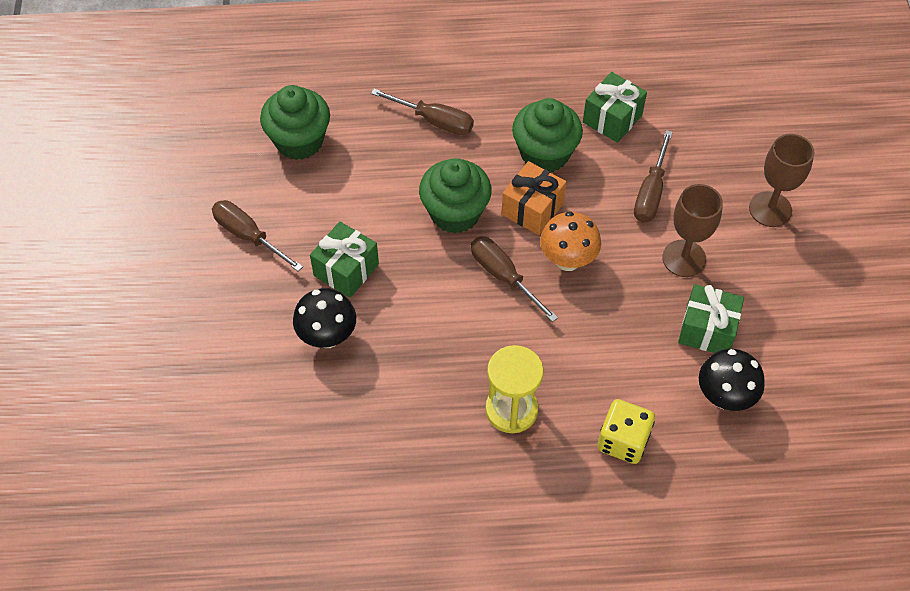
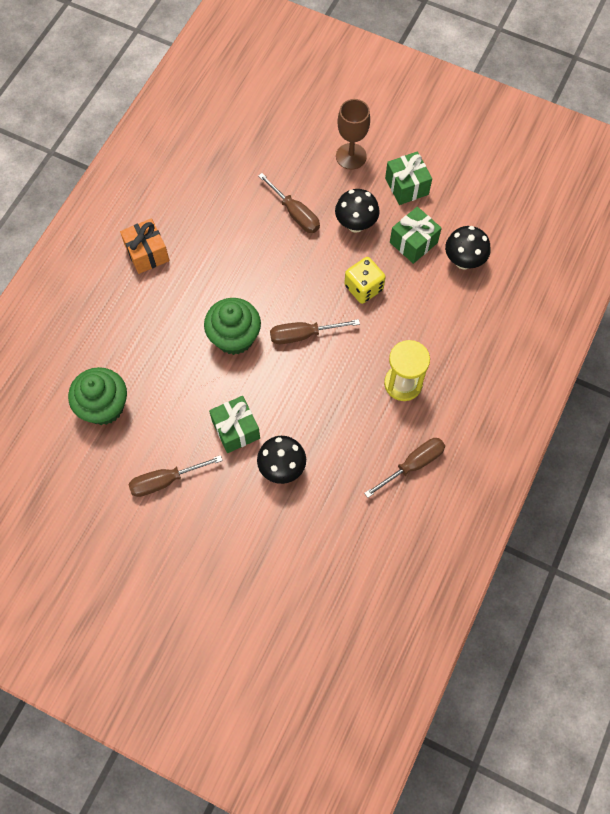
camera: 60 degrees left, 10 degrees up
brown screwdriver [371,89,474,135] -> brown screwdriver moved to [364,438,445,498]
orange gift [502,161,566,235] -> orange gift moved to [120,218,170,274]
green cupcake [512,98,583,172] -> none
orange mushroom [540,211,601,271] -> none
green gift [583,72,647,143] -> green gift moved to [385,151,432,205]
yellow dice [598,399,655,464] -> yellow dice moved to [344,257,386,304]
brown goblet [662,184,723,277] -> black mushroom [335,189,380,233]

